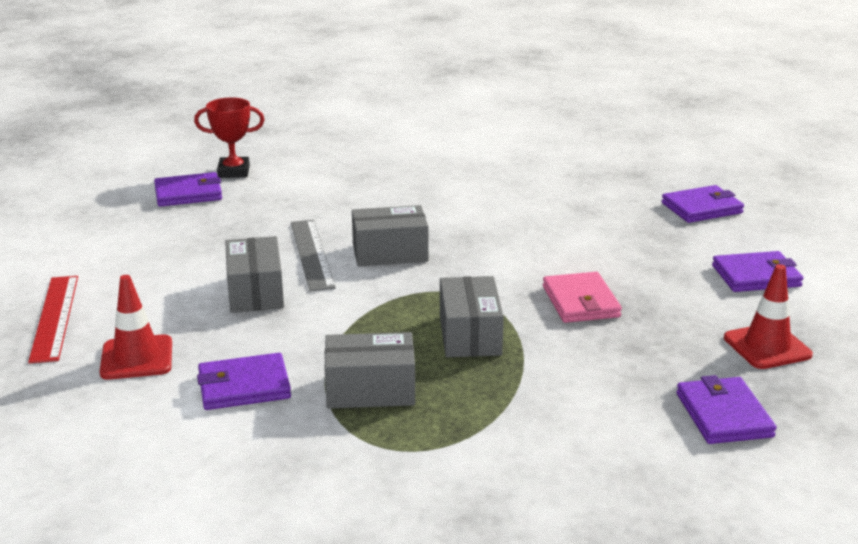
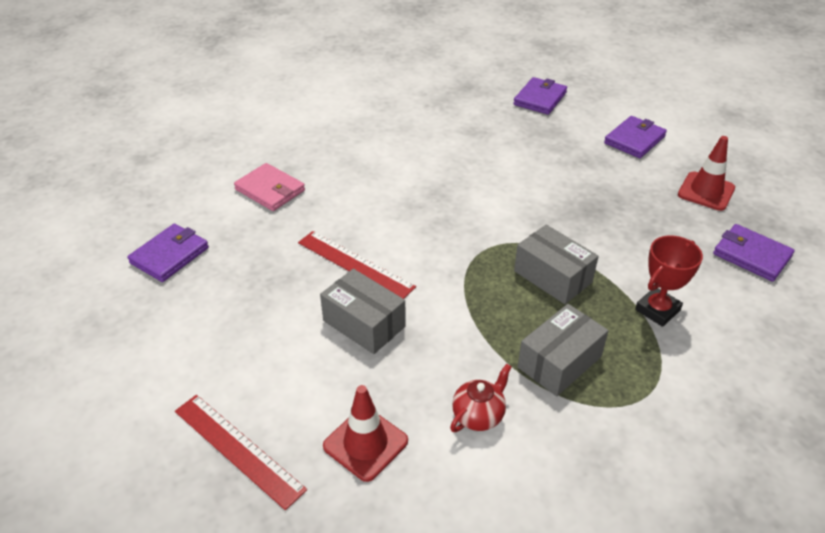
camera: 40 degrees left, 15 degrees up
red trophy [194,98,265,178] -> red trophy moved to [635,235,703,327]
purple wallet [197,353,291,410] -> red teapot [450,364,511,432]
grey ruler [291,220,336,292] -> red ruler [298,231,416,299]
grey box [352,205,428,266] -> none
pink wallet [543,272,622,323] -> pink wallet moved to [234,163,305,211]

